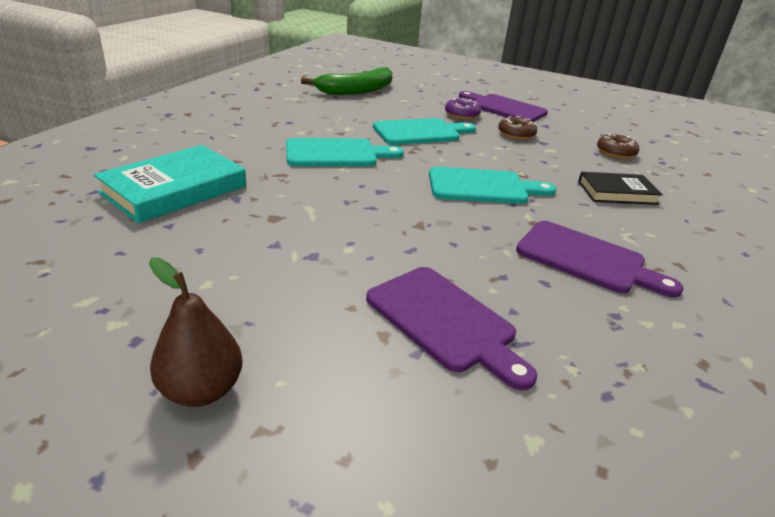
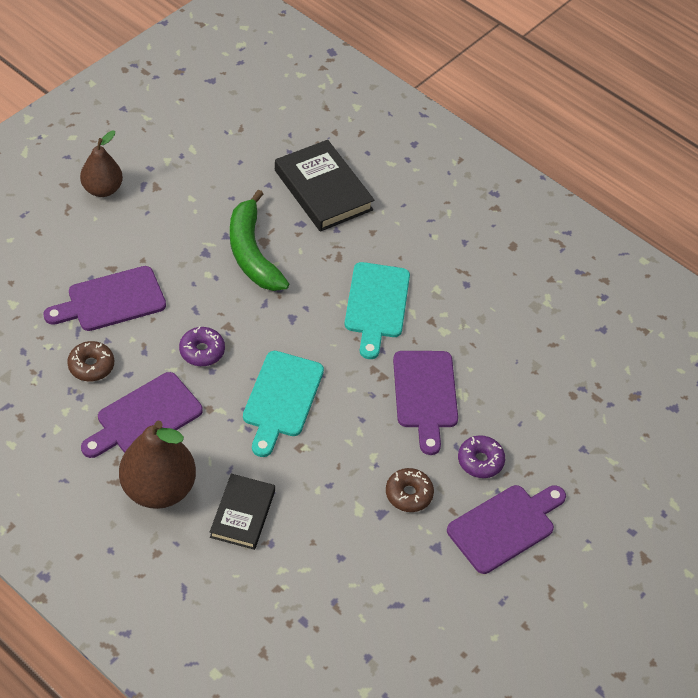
camera: 105 degrees right, 20 degrees up
turquoise book [94,145,246,223] -> black book [275,140,374,232]
green banana [301,67,392,95] -> green banana moved to [230,189,289,291]
turquoise cutting board [373,118,476,145] -> purple cutting board [393,351,458,455]
brown donut [597,133,639,159] -> brown donut moved to [67,341,114,381]
none -> brown pear [119,420,196,509]
none -> purple donut [179,326,225,366]

